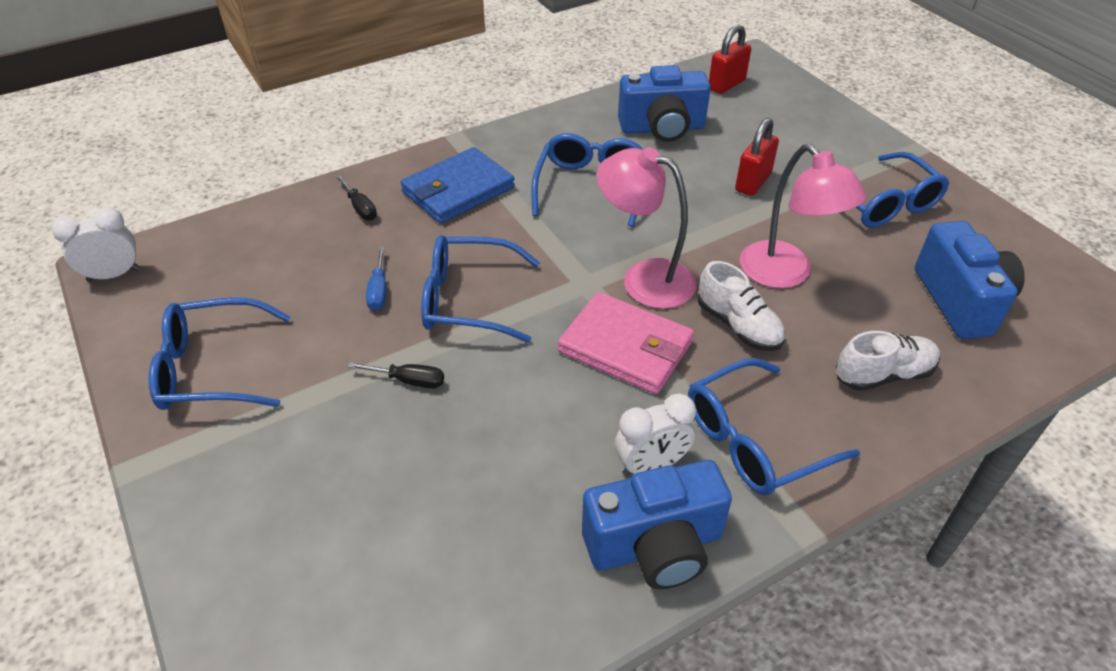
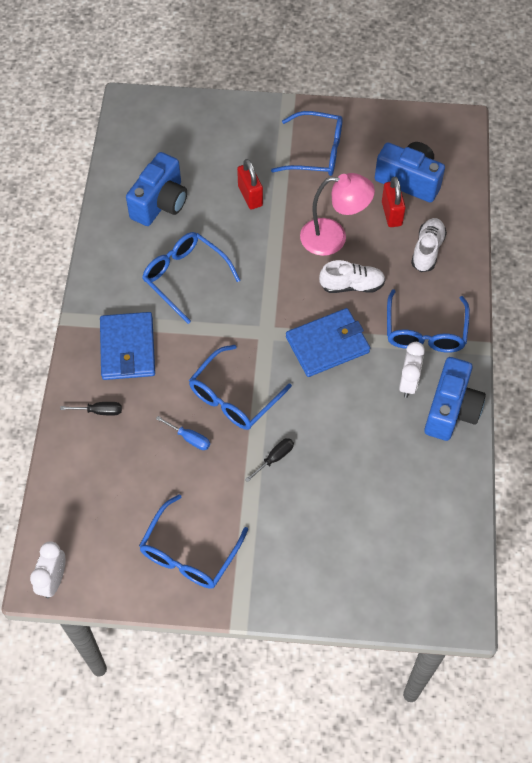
camera: 55 degrees left, 15 degrees up
pink wallet [558,292,694,394] -> blue wallet [286,308,370,377]
pink lamp [597,147,696,309] -> none
red padlock [709,24,751,94] -> red padlock moved to [382,176,406,227]

